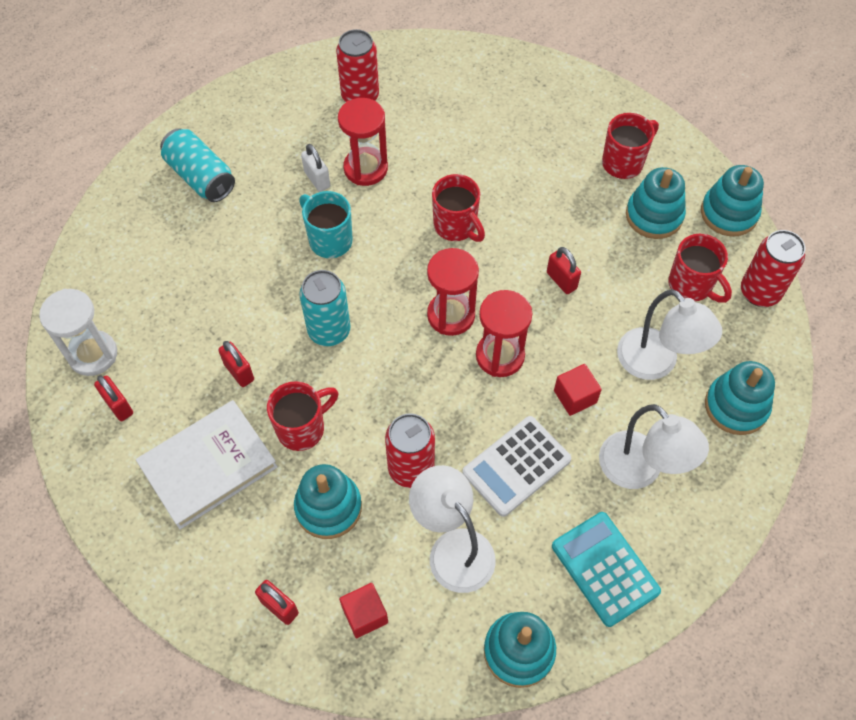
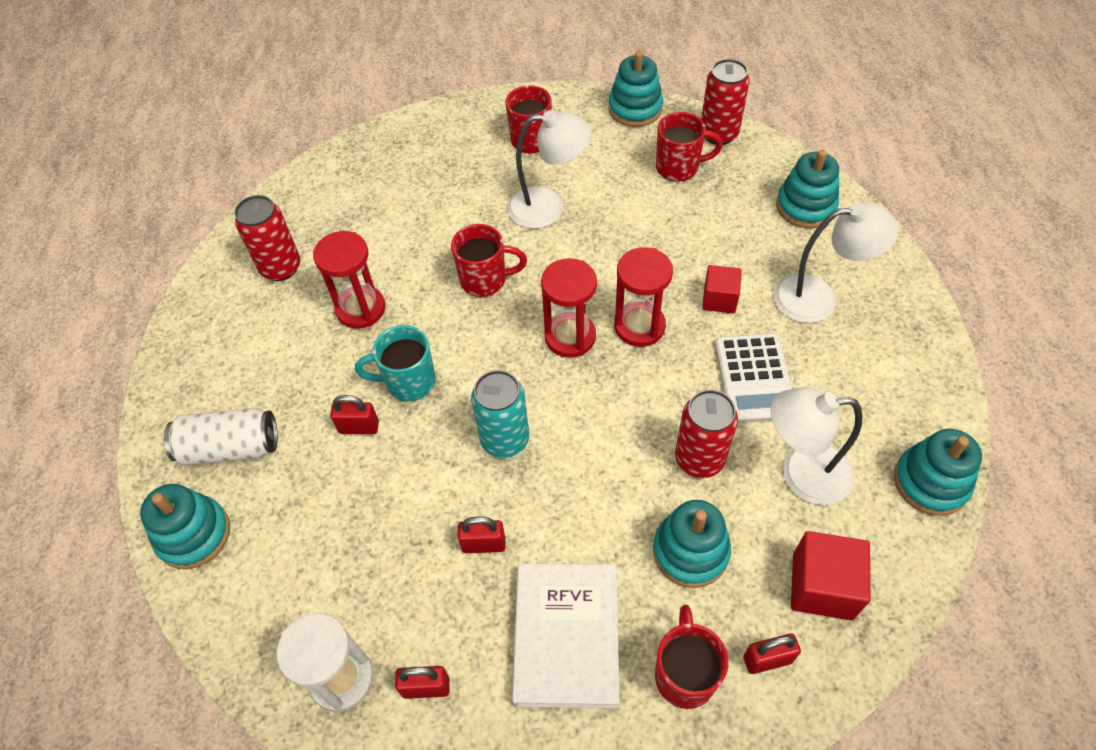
camera: 50 degrees left, 5 degrees down
turquoise can [160,128,235,202] -> white can [164,408,278,466]
red mug [267,381,339,451] -> red mug moved to [655,605,729,709]
white padlock [301,144,330,192] -> none
red cube [339,583,388,638] -> red cube [791,531,870,621], size x1.53
red padlock [547,247,581,294] -> red padlock moved to [330,395,379,434]
turquoise calculator [552,512,661,627] -> none
white lamp [617,289,722,380] -> white lamp moved to [507,110,591,229]
turquoise stacking toy [626,167,686,239] -> turquoise stacking toy moved to [140,484,230,569]

